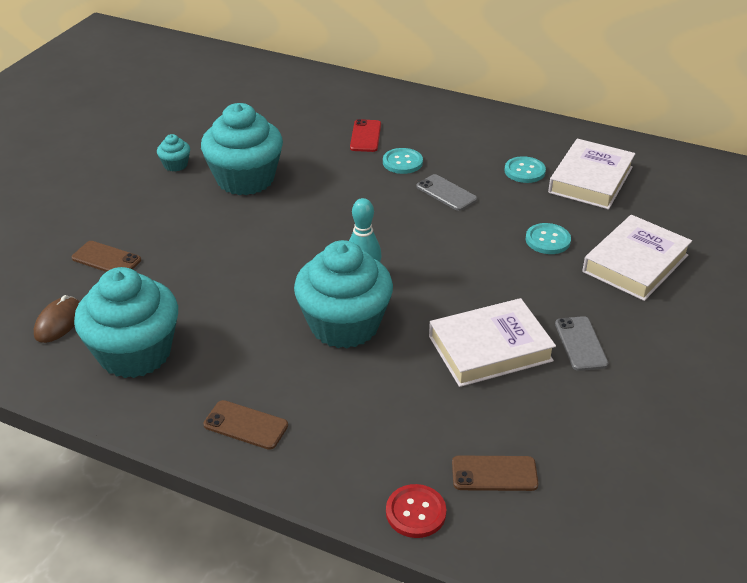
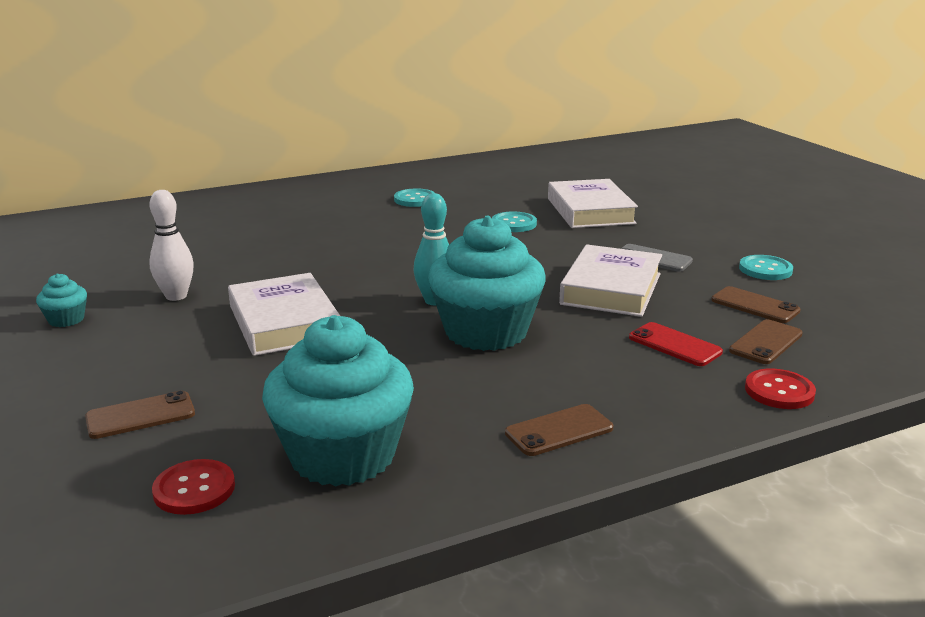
camera: 50 degrees left, 15 degrees down
brown mouse [34,295,79,343] -> red button [152,459,235,515]
turquoise cupcake [201,103,283,195] -> white bowling pin [149,190,194,301]
red phone [350,119,381,152] -> red phone moved to [629,322,723,366]
turquoise button [383,148,423,174] -> turquoise button moved to [739,255,793,280]
grey phone [416,174,477,211] -> none
white book [548,139,635,209] -> white book moved to [228,273,340,356]
none -> brown phone [711,286,801,323]

